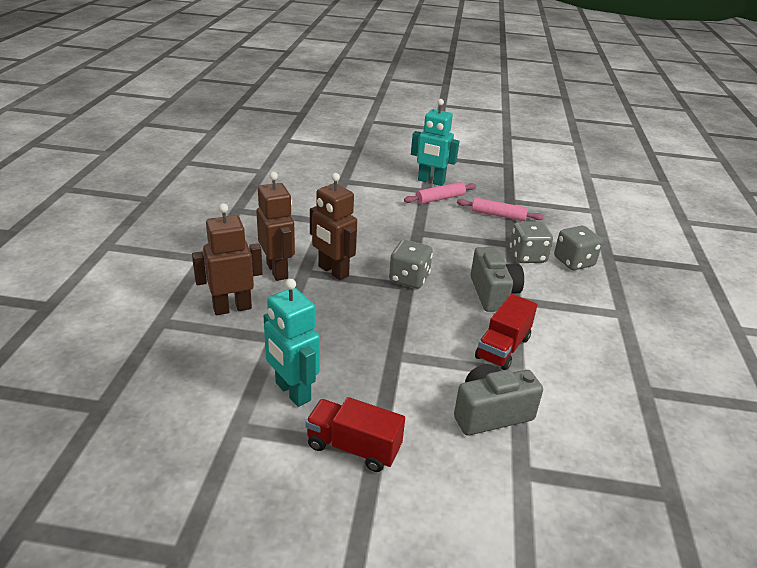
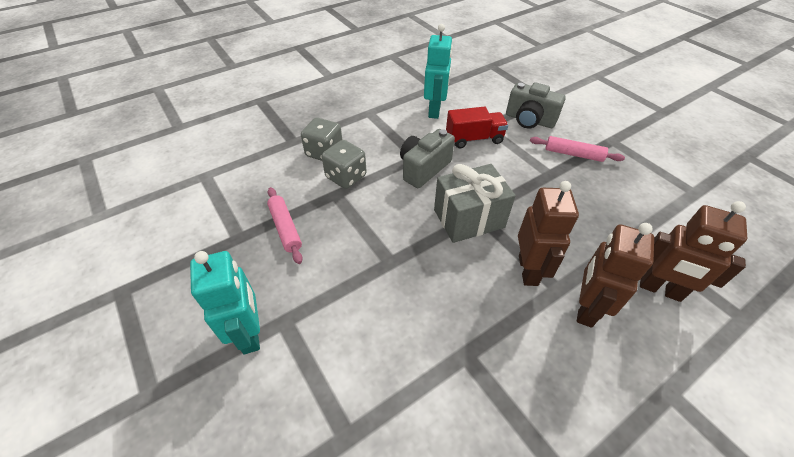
camera: 130 degrees left, 15 degrees up
turquoise robot [264,279,320,407] -> turquoise robot moved to [424,24,453,119]
red truck [305,397,405,472] -> none
grey dice [389,240,433,289] -> grey gift [434,164,516,243]
pink rolling pin [404,182,476,204] -> pink rolling pin moved to [530,136,625,162]

